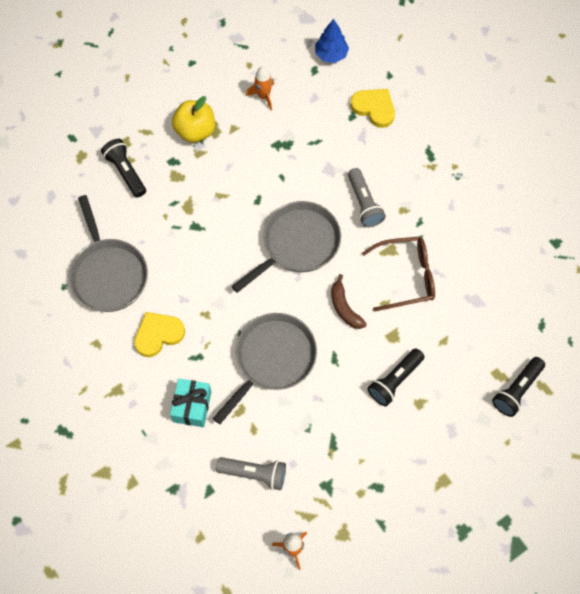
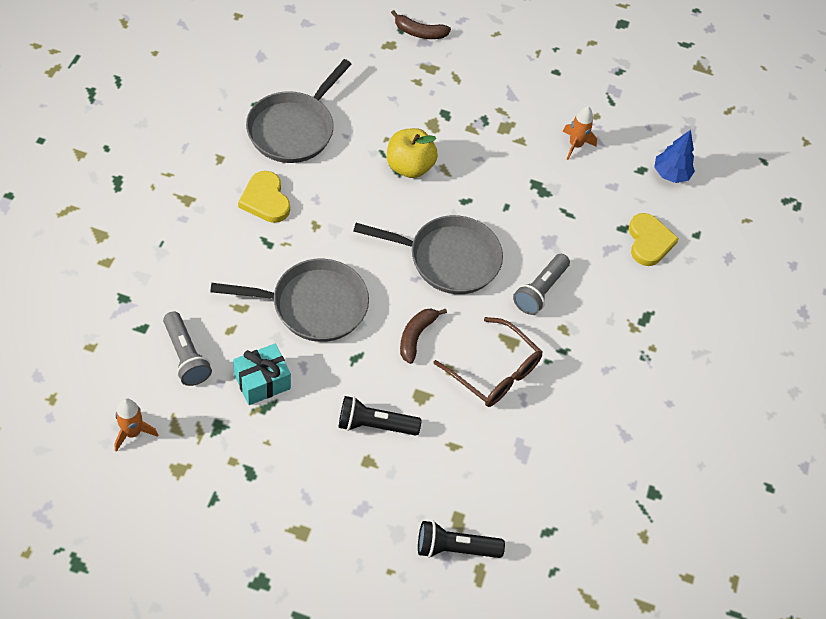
camera: 45 degrees right, 10 degrees down
black flashlight [101,139,146,198] -> none
yellow heart [134,312,185,357] -> yellow heart turned 135 degrees counterclockwise [238,171,290,223]
turquoise gift [170,379,211,427] -> turquoise gift moved to [233,343,291,405]
yellow apple [172,96,215,143] -> yellow apple moved to [387,128,438,178]
none -> brown banana [391,10,451,39]

